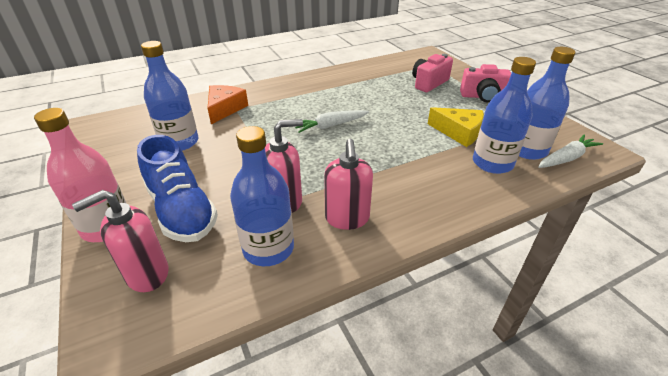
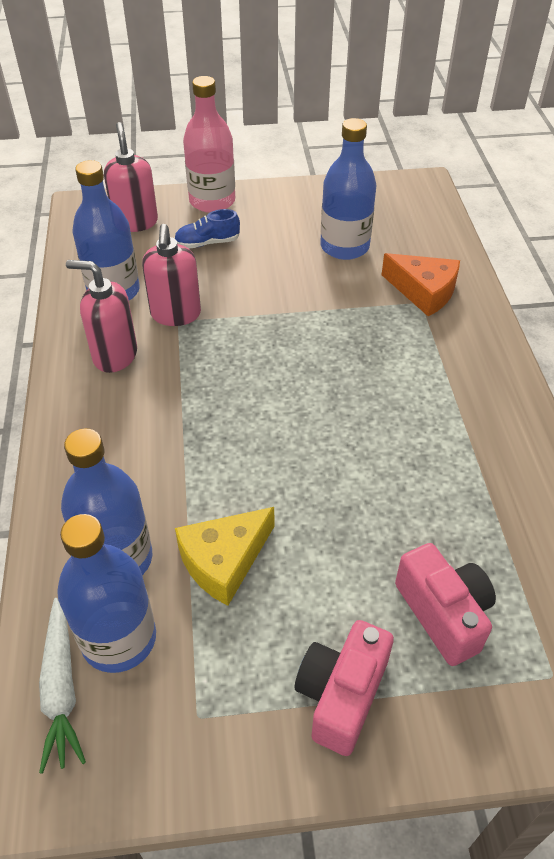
camera: 110 degrees right, 10 degrees up
blue shoe [137,135,218,242] -> blue shoe [174,209,240,249], size x0.50
white carrot [295,110,369,133] -> none

